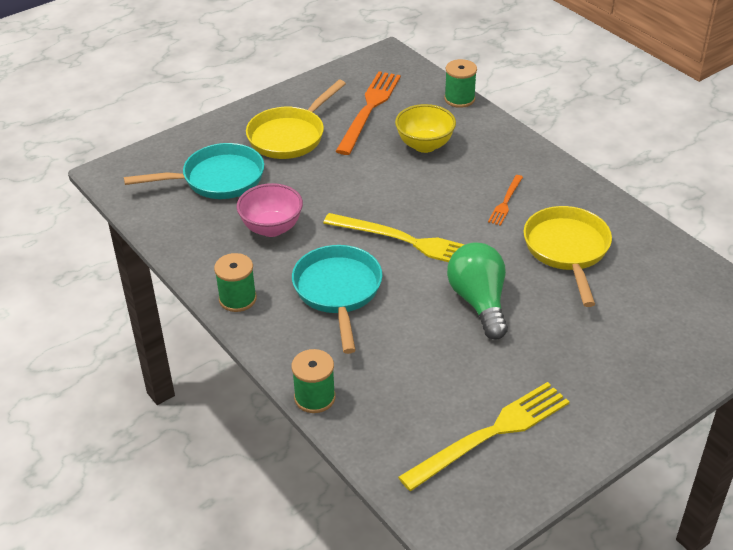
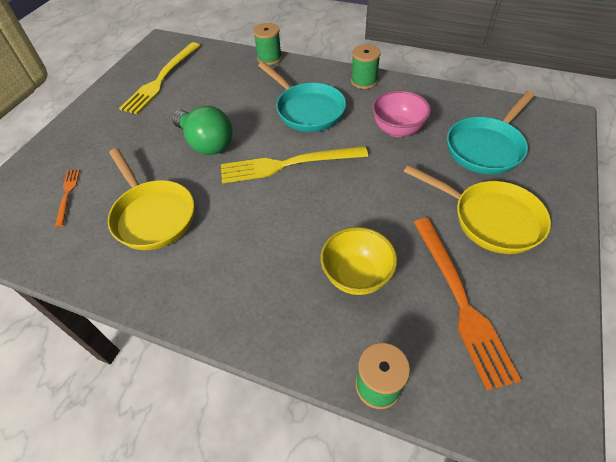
camera: 150 degrees right, 10 degrees up
yellow pan [246,80,346,159] -> yellow pan turned 120 degrees clockwise [404,165,551,254]
orange fork [488,175,523,226] -> orange fork moved to [55,169,80,227]

